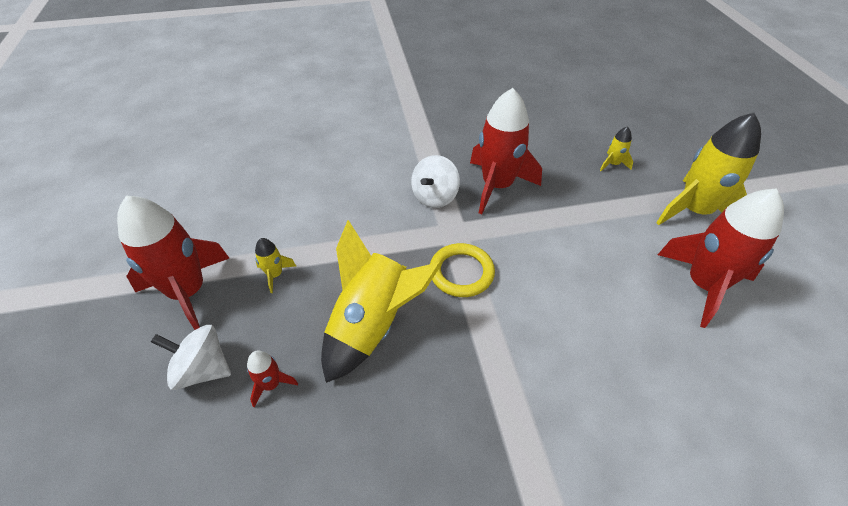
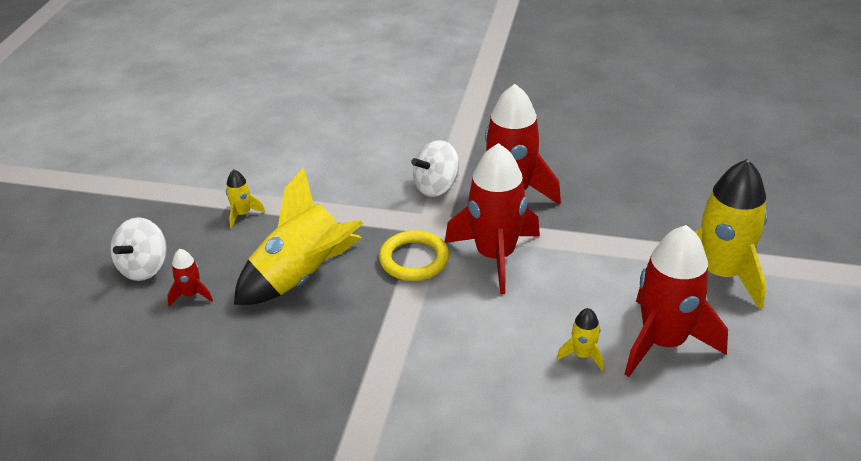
camera: 25 degrees right, 10 degrees down
red rocket [117,195,229,330] -> red rocket moved to [445,143,540,294]
white spinning top [151,325,231,390] -> white spinning top turned 105 degrees counterclockwise [111,217,167,281]
yellow rocket [600,126,633,171] -> yellow rocket moved to [557,308,604,371]

